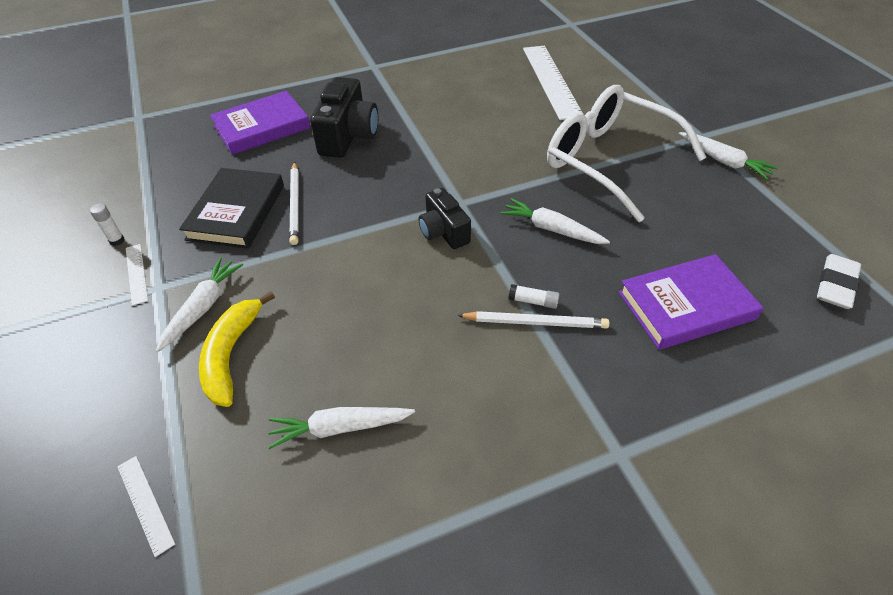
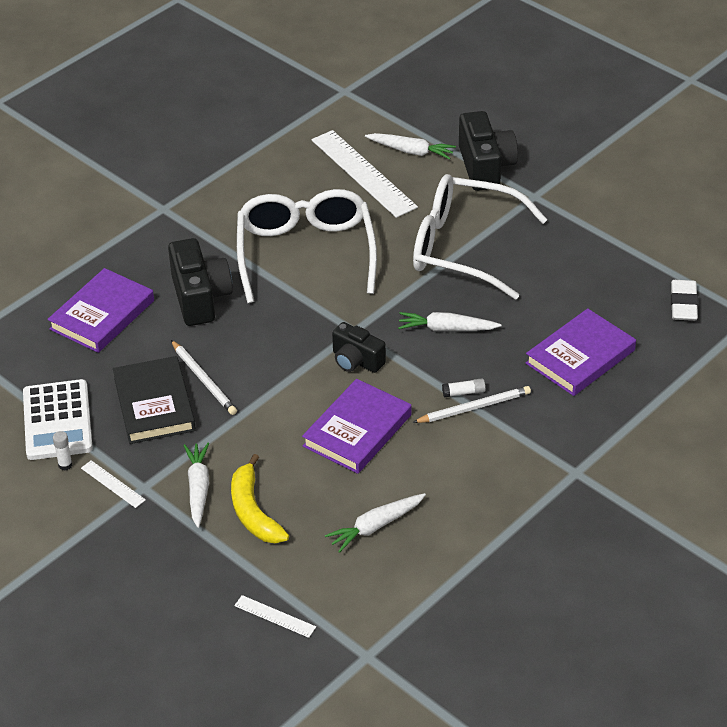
camera: 25 degrees left, 5 degrees down
white carrot [679,132,778,180] -> white carrot moved to [365,133,456,160]
none -> white calculator [23,379,93,460]
none -> white glasses [237,189,377,303]
none -> purple book [302,379,411,474]
none -> black camera [459,111,518,191]

